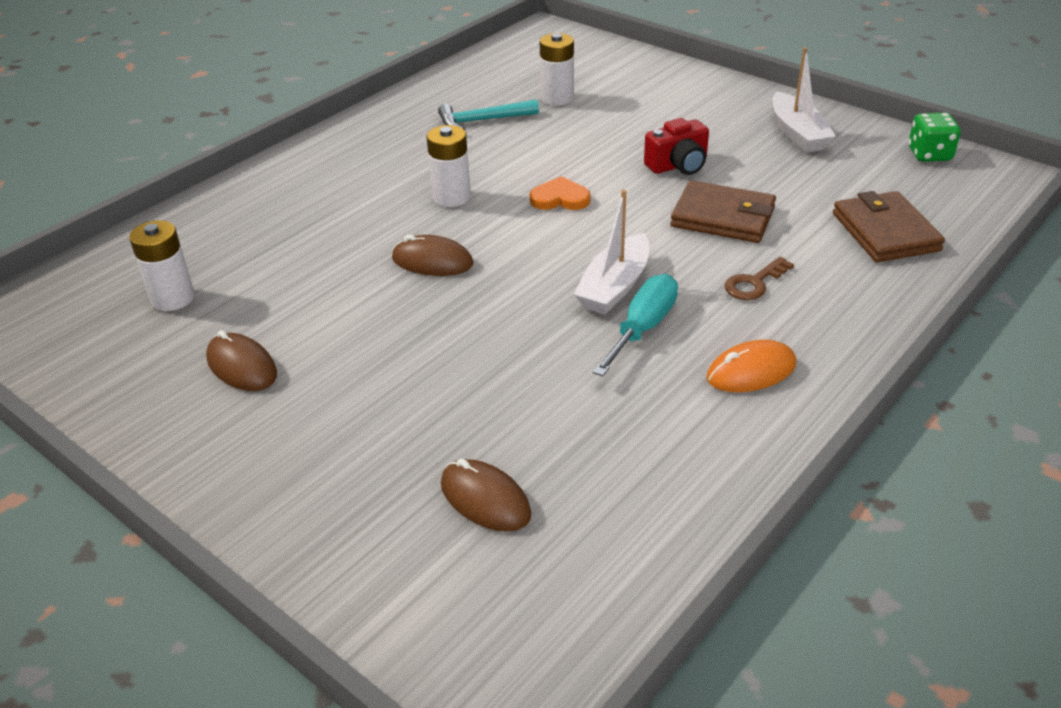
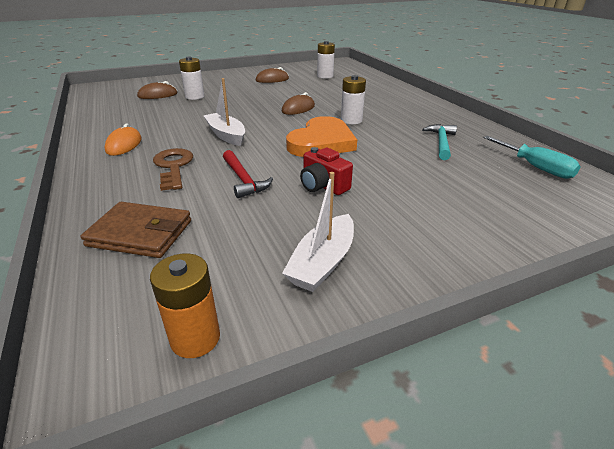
camera: 115 degrees right, 5 degrees down
orange heart [529,176,591,210] -> orange heart [286,116,357,157], size x2.04
white battery [540,33,574,106] -> white battery moved to [179,57,204,100]
turquoise screwdriver [593,274,678,376] -> turquoise screwdriver moved to [483,136,581,179]
red camera [644,118,709,175] -> red camera turned 45 degrees counterclockwise [300,147,353,195]
brown wallet [670,180,776,243] -> red hammer [223,150,273,198]
brown key [725,257,794,300] -> brown key [153,148,193,191], size x1.54
white boat [773,47,836,153] -> white boat turned 75 degrees counterclockwise [282,172,354,292]
green dice [908,113,961,162] -> orange battery [150,253,220,358]

